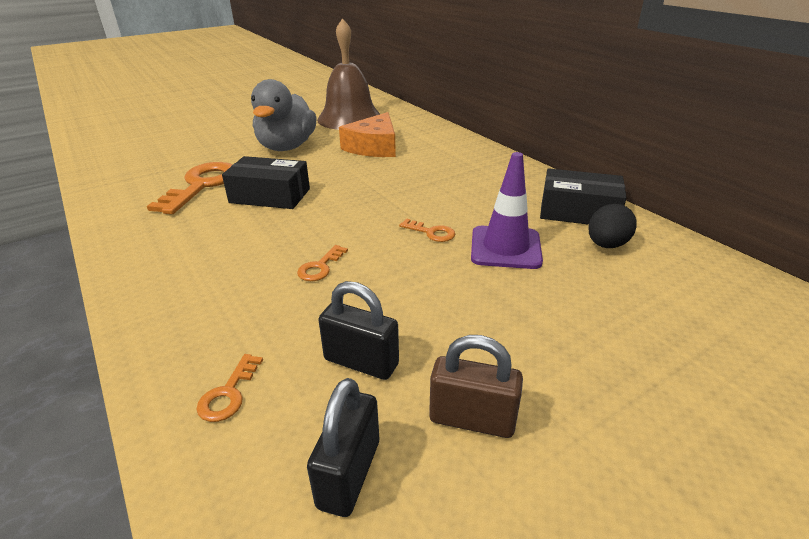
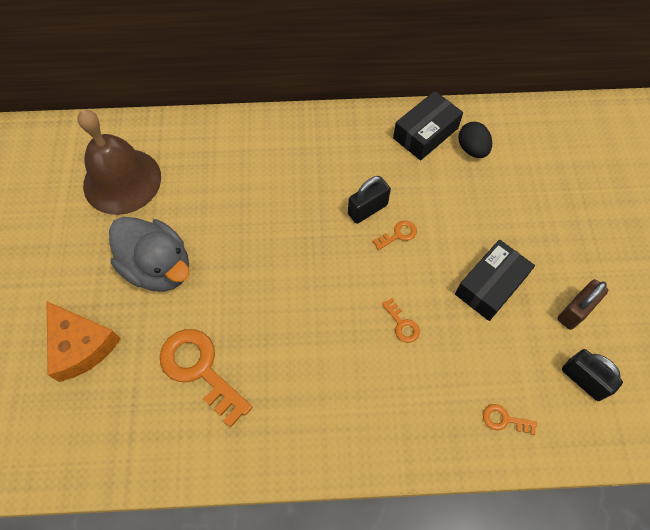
camera: 60 degrees left, 30 degrees up
orange key [196,354,263,422] -> orange key turned 150 degrees clockwise [483,404,537,435]
black box [222,156,310,209] -> black box moved to [455,239,535,321]
black padlock [318,281,399,380] -> black padlock moved to [348,176,391,224]
orange cheese [339,112,396,157] -> orange cheese moved to [46,301,121,382]
purple traffic cone [471,152,543,269] -> none

